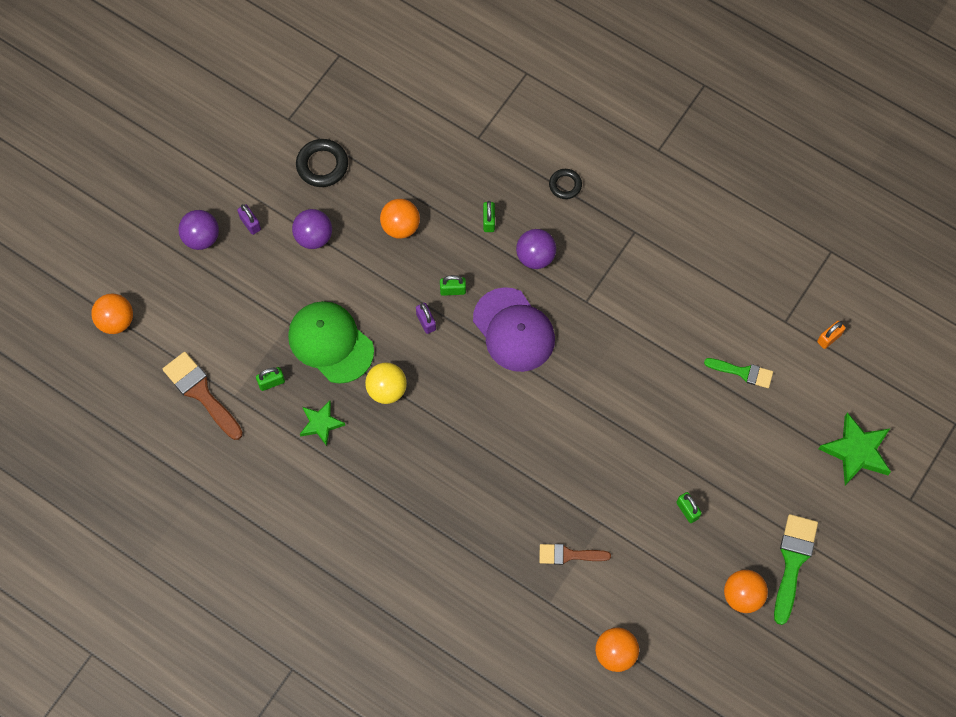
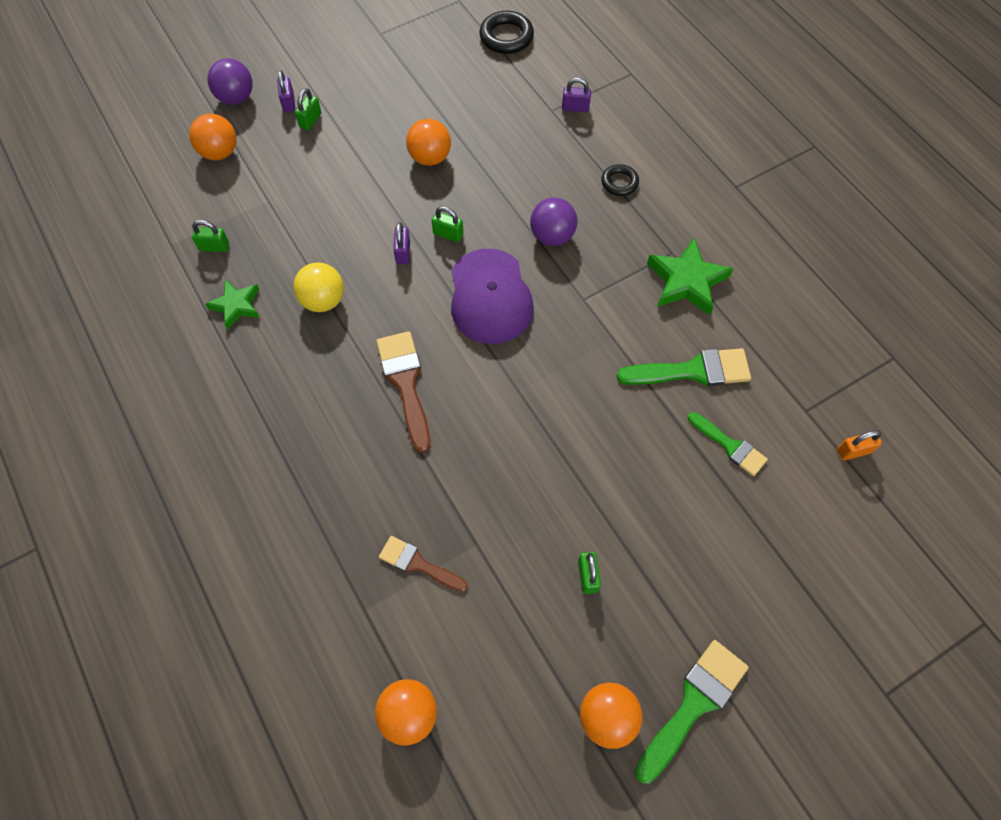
camera: 25 degrees right, 5 degrees down
orange ball [91,294,133,334] -> orange ball moved to [189,113,236,160]
brown brush [163,352,243,440] -> brown brush moved to [376,331,431,453]
green cap [288,301,374,384] -> none
purple ball [292,209,332,249] -> none
black ring [296,139,348,187] -> black ring moved to [480,11,534,54]
green padlock [483,201,495,232] -> green padlock moved to [295,88,321,130]
green star [819,412,891,485] -> green star moved to [647,238,734,315]
none -> purple padlock [562,77,591,112]
none -> green brush [617,348,751,386]

